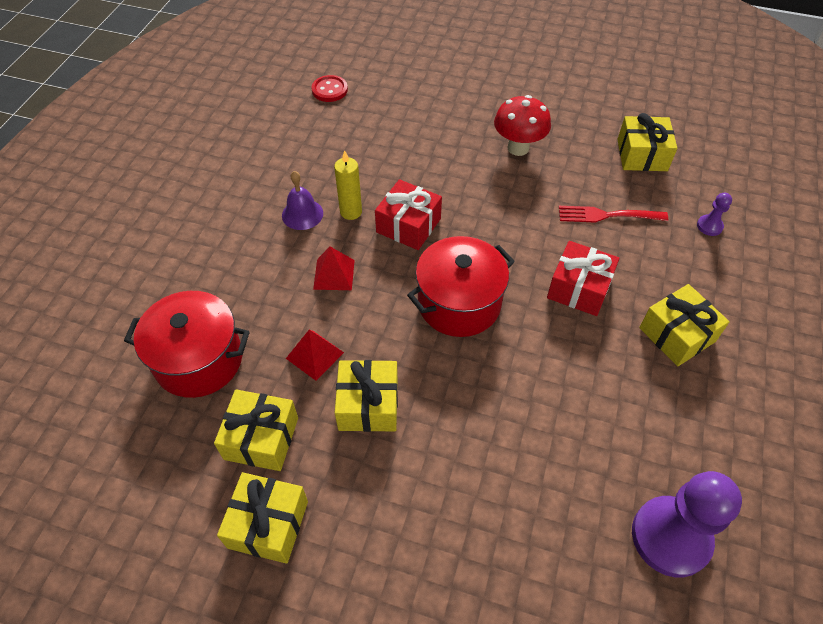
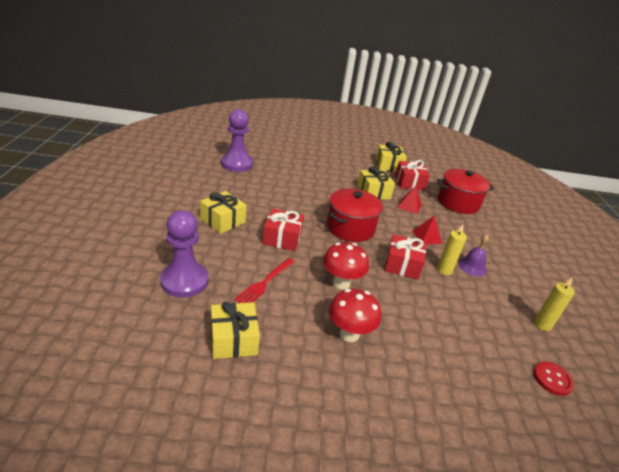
camera: 160 degrees right, 20 degrees down
yellow gift [214,389,298,471] -> red gift [395,160,430,190]
red fork [559,206,668,223] -> red fork turned 135 degrees clockwise [234,258,295,303]
purple pawn [697,193,732,236] -> purple pawn [160,210,209,298], size x2.31
none -> red mushroom [323,242,369,290]
none -> yellow candle [534,277,575,331]

